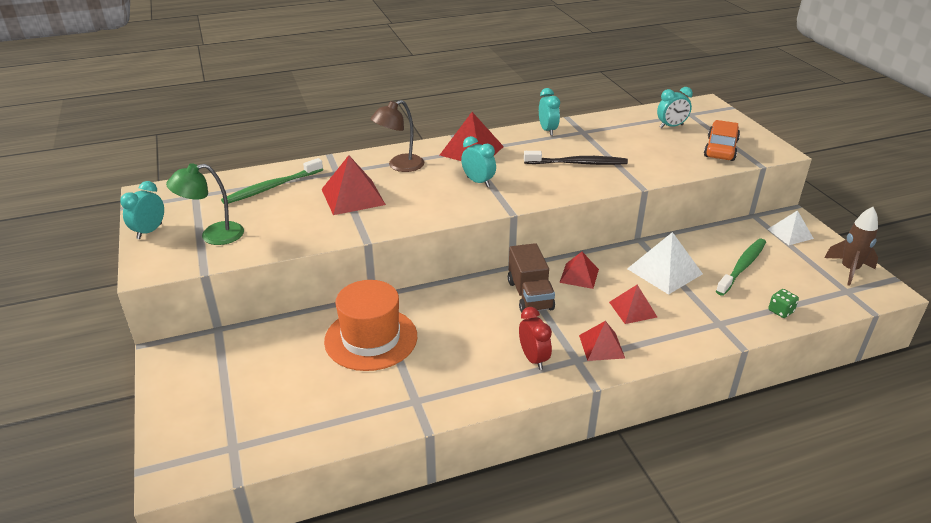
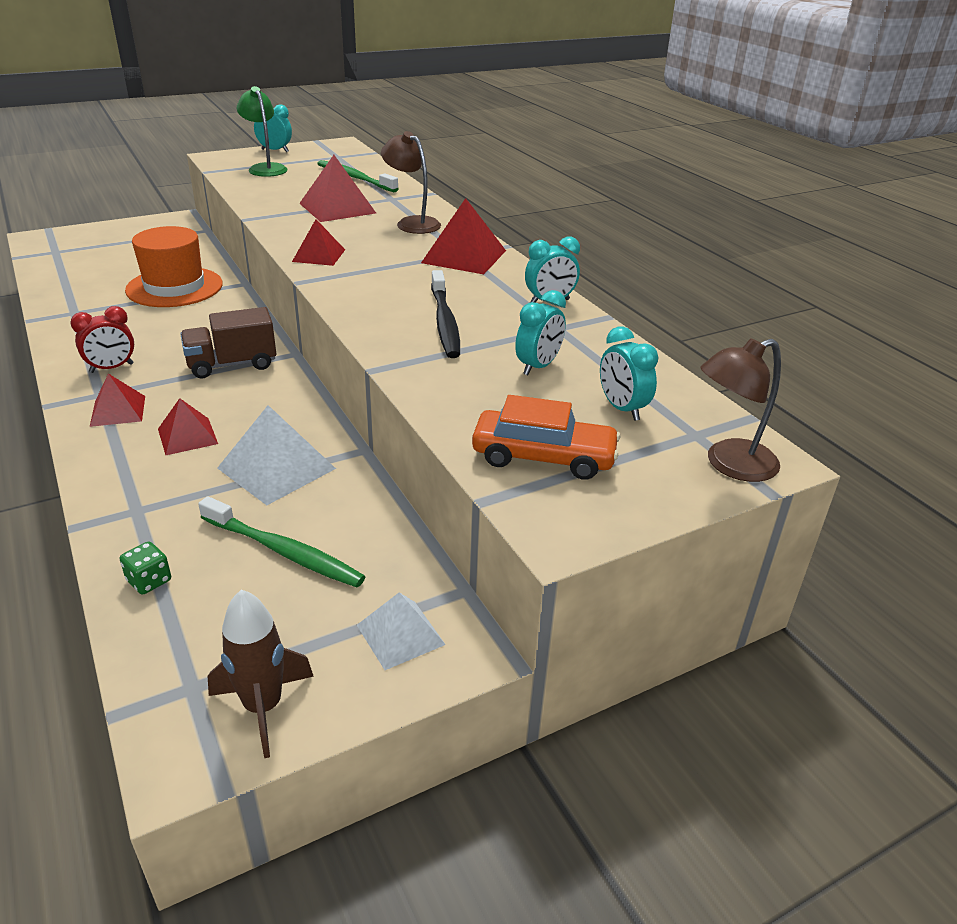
camera: 80 degrees right, 0 degrees up
turquoise clock [461,136,496,187] -> turquoise clock moved to [515,290,566,375]
red pyramid [559,252,599,289] -> red pyramid moved to [292,219,345,266]
none -> brown lamp [701,338,781,482]

